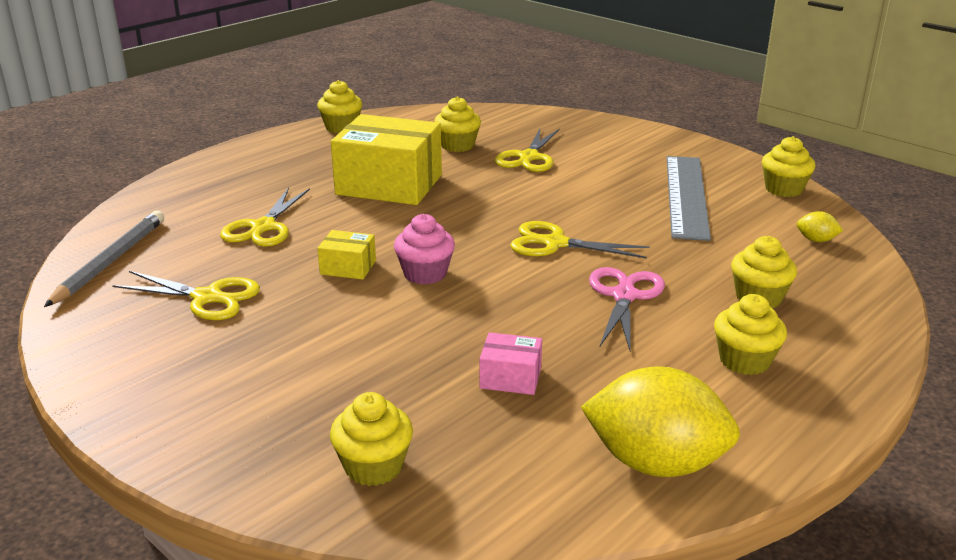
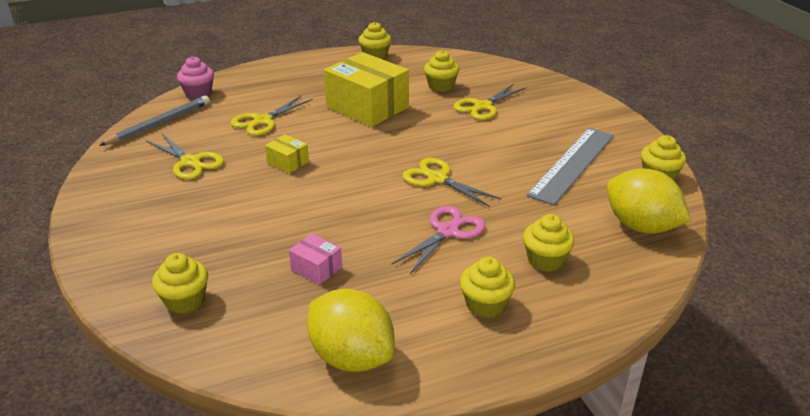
camera: 25 degrees right, 5 degrees up
pink cupcake [394,214,455,285] -> pink cupcake moved to [177,56,214,99]
yellow lemon [796,211,844,242] -> yellow lemon [607,169,691,234], size x2.42

